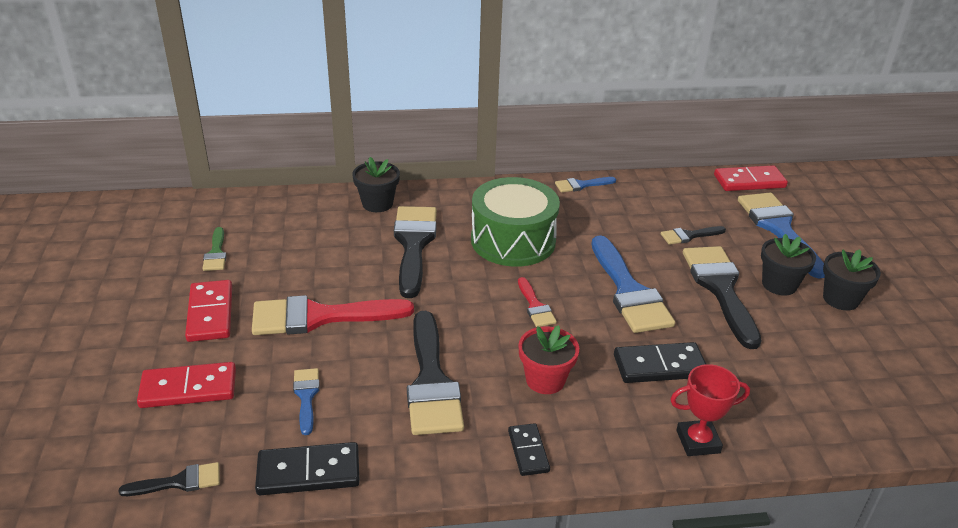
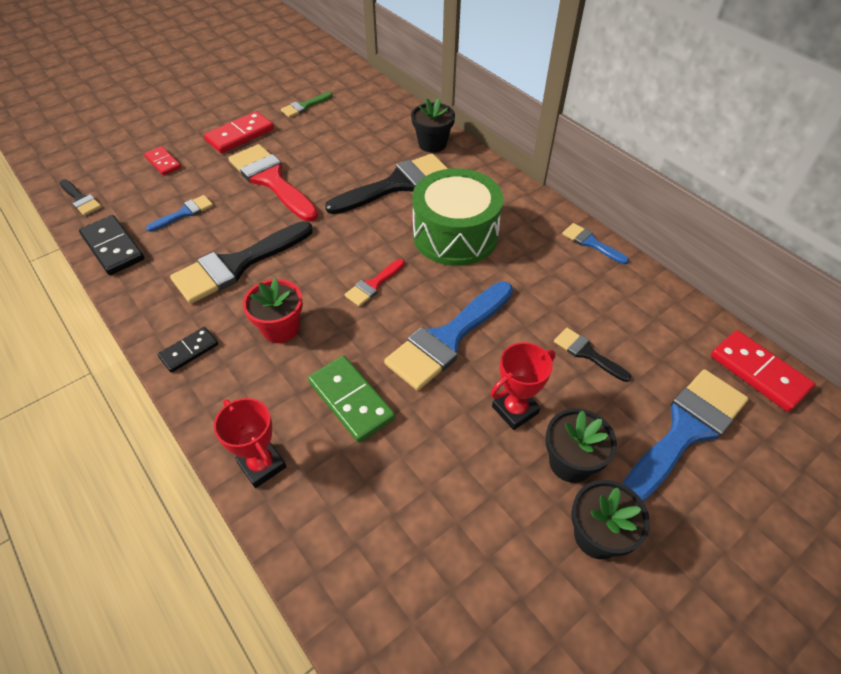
camera: 60 degrees right, 15 degrees up
red domino [137,362,236,408] -> red domino [144,146,181,176], size x0.62
black domino [614,342,706,383] -> green domino [308,356,395,443]
black brush [683,246,762,349] -> red trophy [491,342,555,430]

